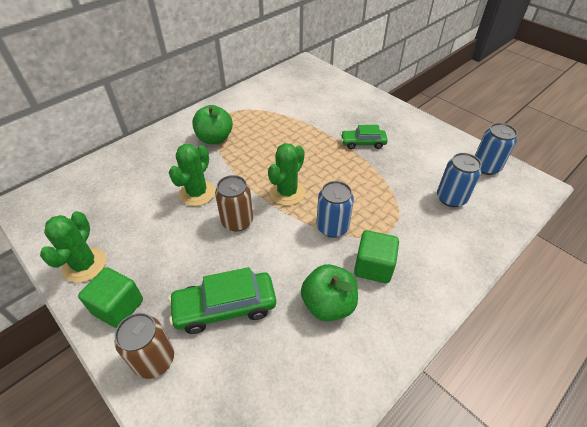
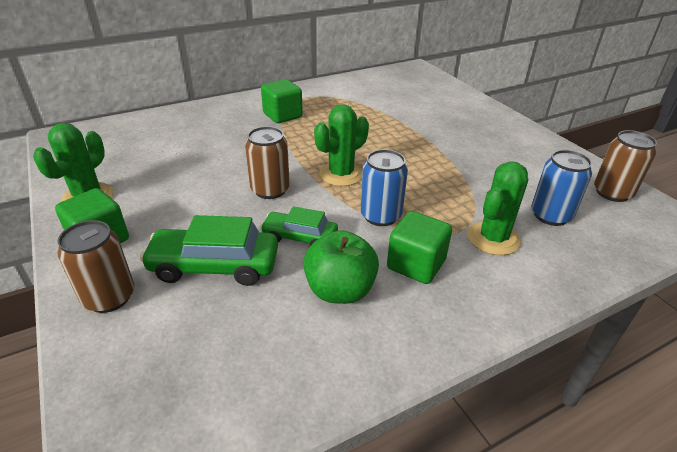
camera: 15 degrees right, 10 degrees down
green cactus [169,144,215,206] -> green cactus moved to [467,161,528,255]
green apple [192,105,233,144] -> green cube [261,79,303,123]
green car [341,125,388,149] -> green car moved to [260,206,338,246]
blue can [475,123,518,175] -> brown can [594,130,657,202]

